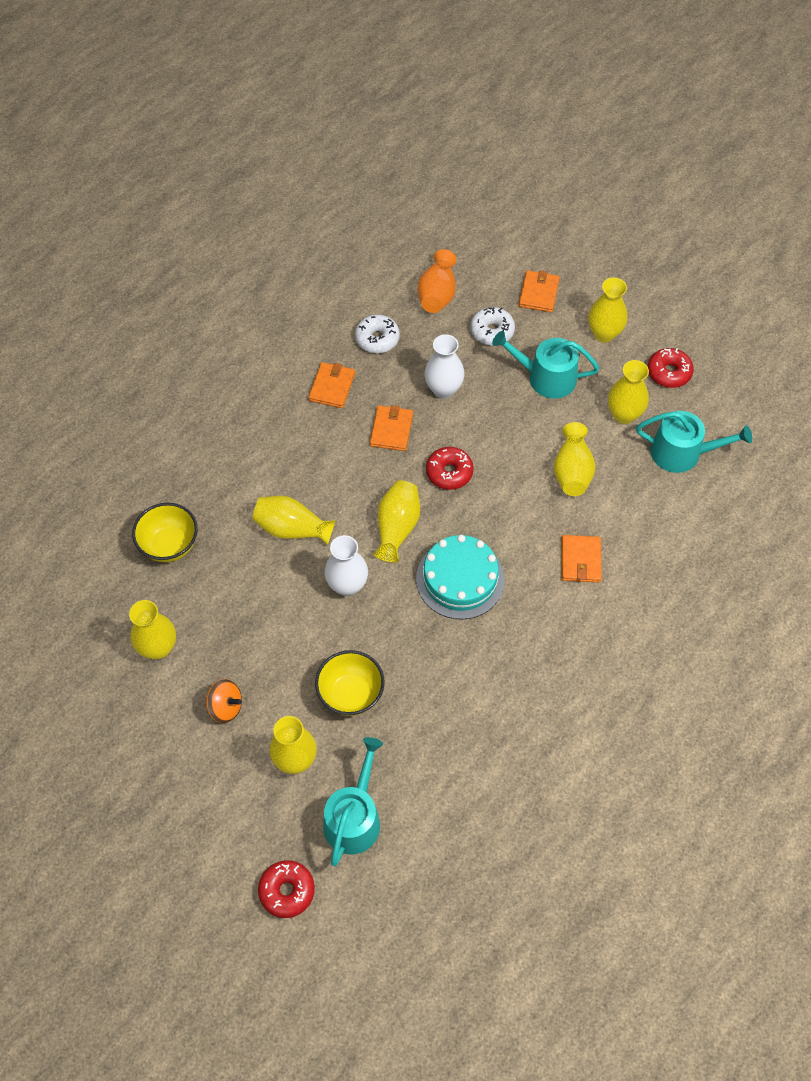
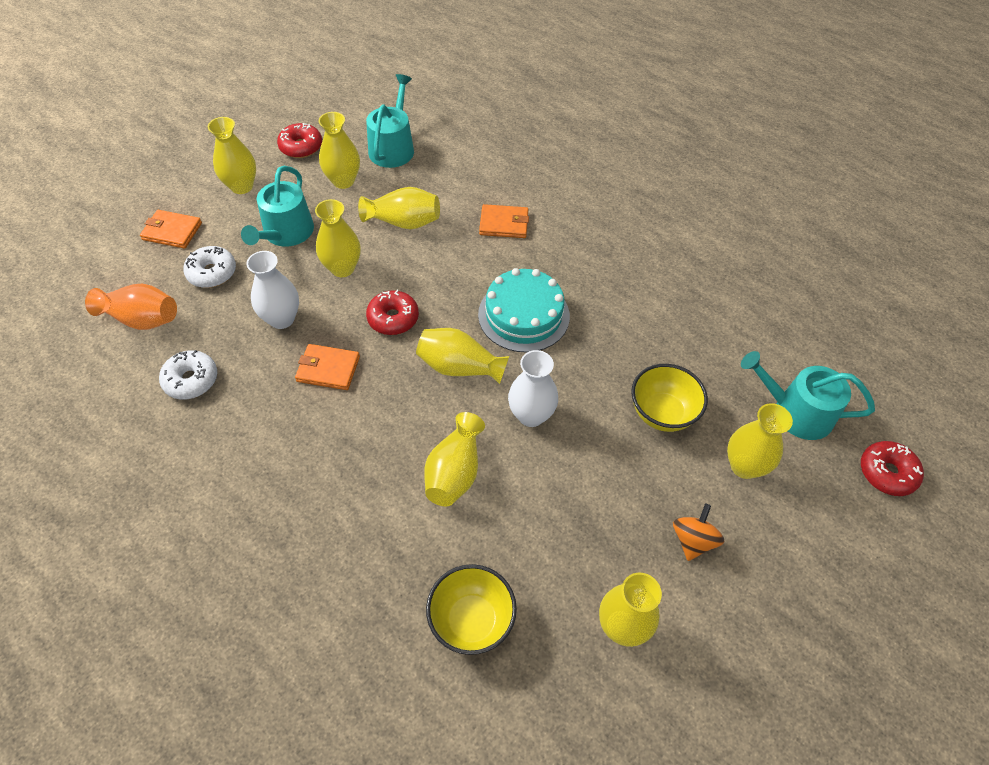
camera: 90 degrees left, 5 degrees down
orange wallet [308,362,355,408] -> none
none -> yellow vase [315,199,360,277]

